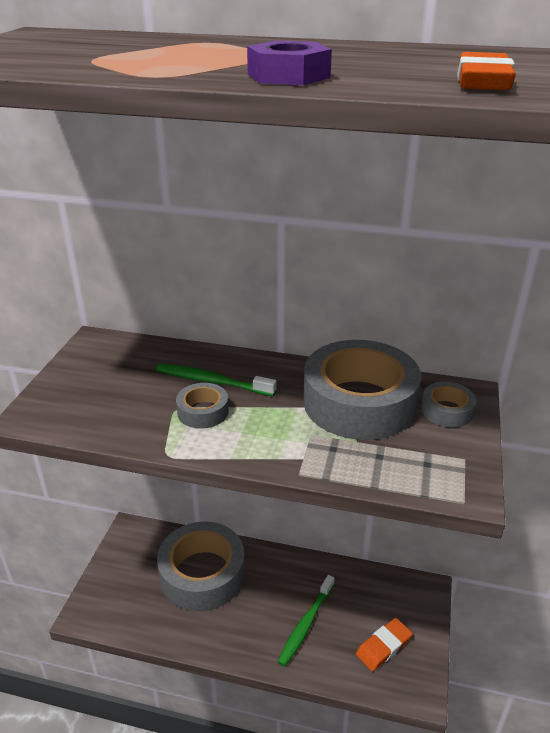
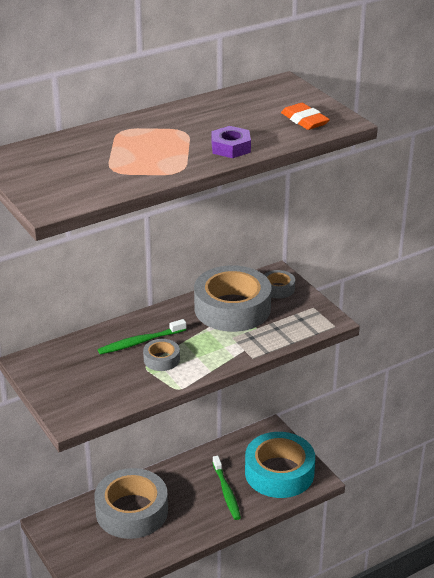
camera: 45 degrees left, 0 degrees up
orange eraser [356,618,413,671] -> turquoise tape [245,432,315,498]

